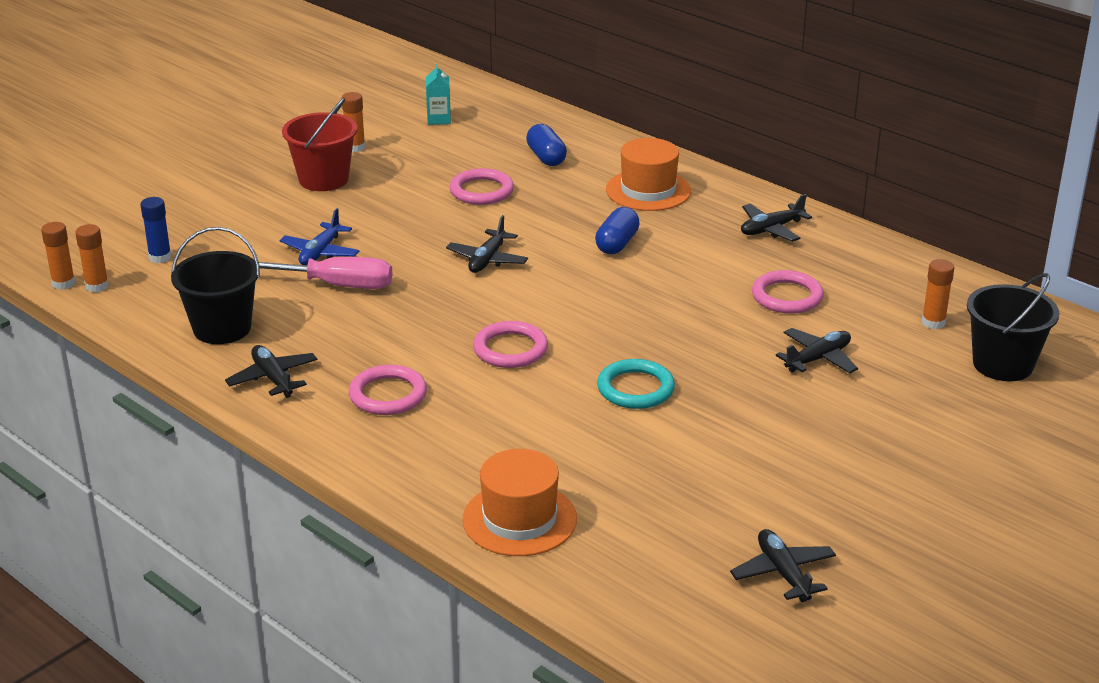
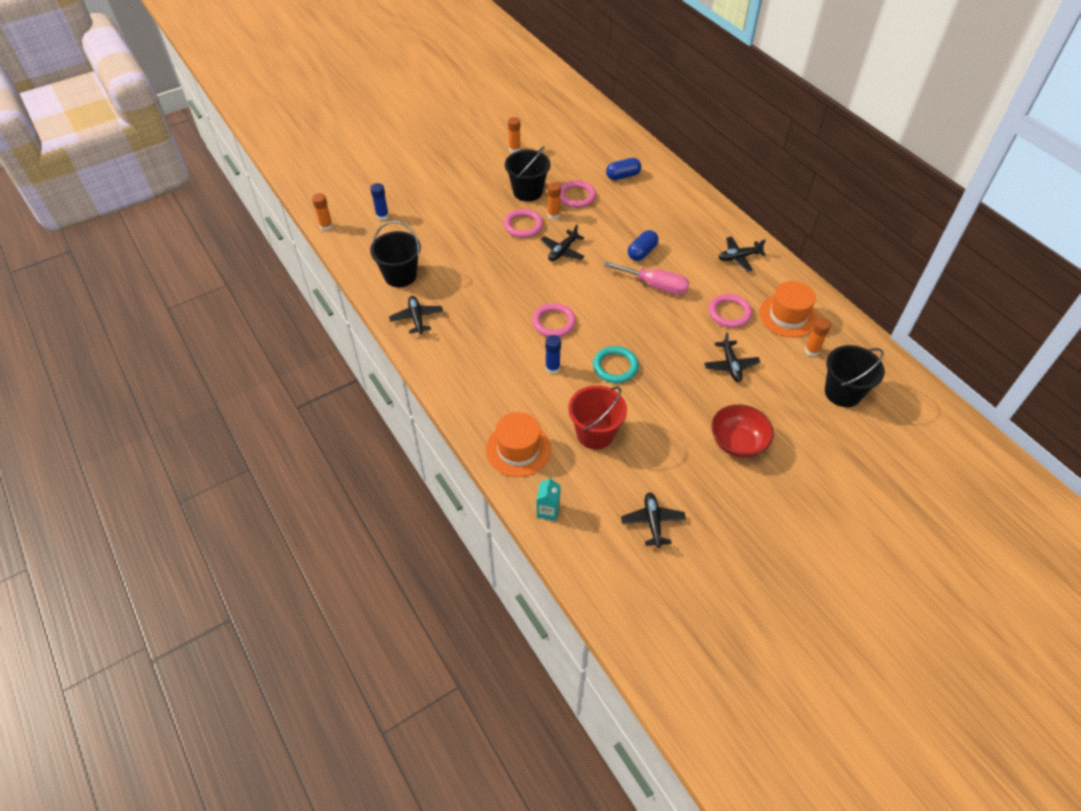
camera: 15 degrees right, 20 degrees up
orange glue stick [75,224,109,292] -> orange glue stick moved to [547,182,561,219]
pink screwdriver [259,257,393,289] -> pink screwdriver moved to [603,261,689,295]
blue plane [279,208,360,265] -> none
red bucket [282,98,358,191] -> red bucket moved to [568,385,627,450]
pink ring [349,365,427,415] -> pink ring moved to [504,209,543,238]
turquoise carton [426,64,451,125] -> turquoise carton moved to [536,477,561,521]
blue capsule [526,124,567,166] -> blue capsule turned 75 degrees clockwise [606,158,641,180]
orange hat [606,138,691,211] -> orange hat moved to [759,281,818,338]
black plane [776,328,858,373] -> black plane turned 105 degrees clockwise [704,332,760,382]
none -> black bucket [505,146,550,202]
none -> blue glue stick [545,335,561,374]
none -> red bowl [711,404,774,458]

